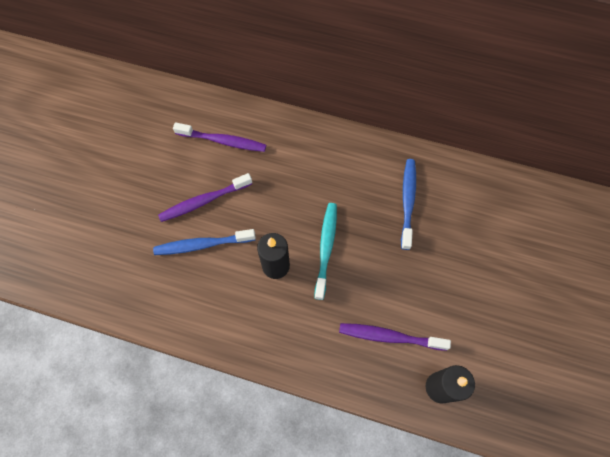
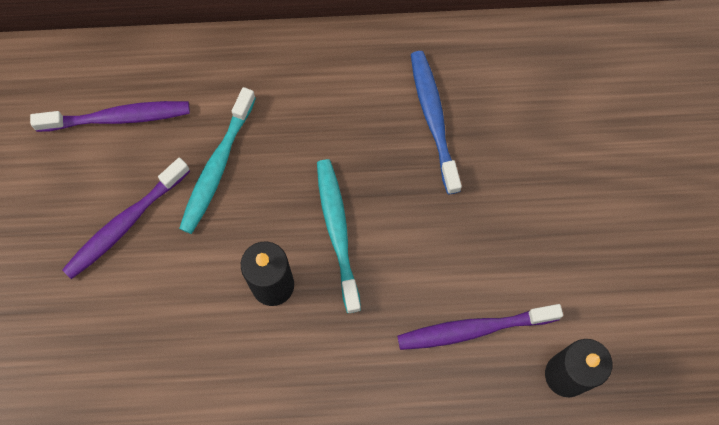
camera: 20 degrees left, 5 degrees up
blue toothbrush [153,229,256,255] -> none
none -> turquoise toothbrush [179,87,256,234]

